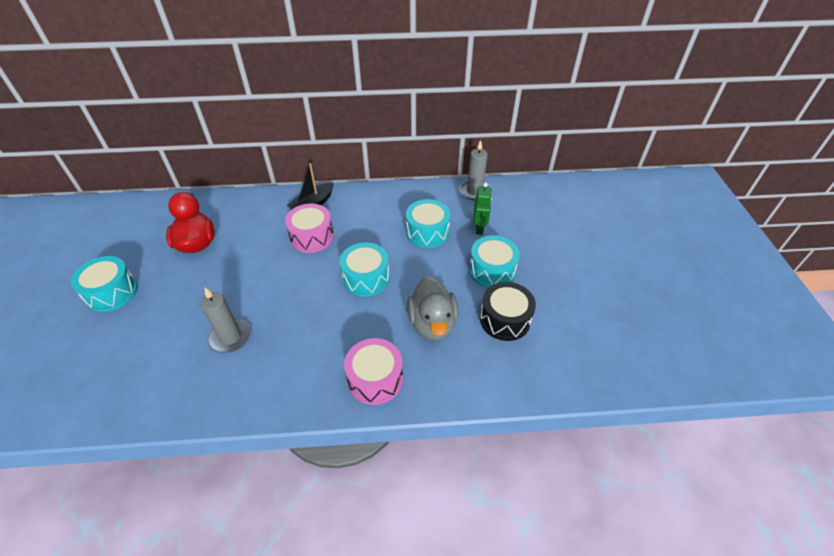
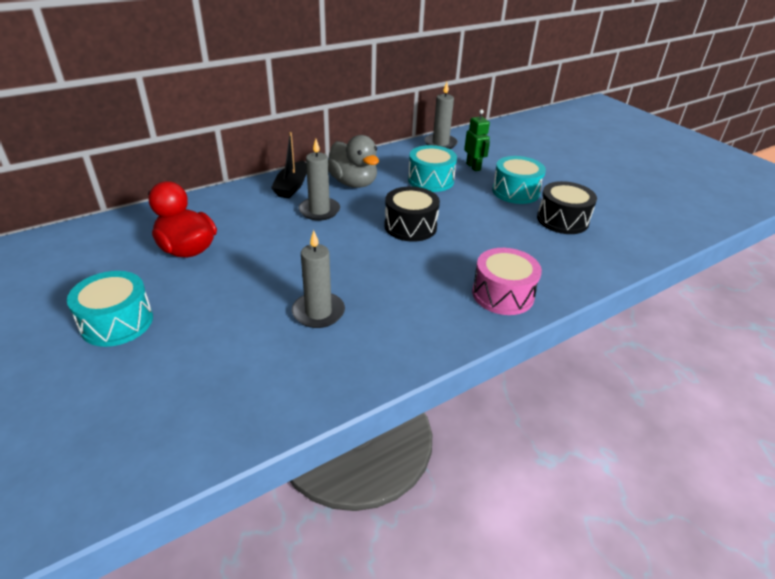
camera: 30 degrees left, 10 degrees down
pink drum [285,204,334,253] -> grey candle [299,139,340,221]
turquoise drum [340,243,390,297] -> black drum [384,186,440,242]
grey duck [407,276,458,341] -> grey duck moved to [328,135,379,188]

